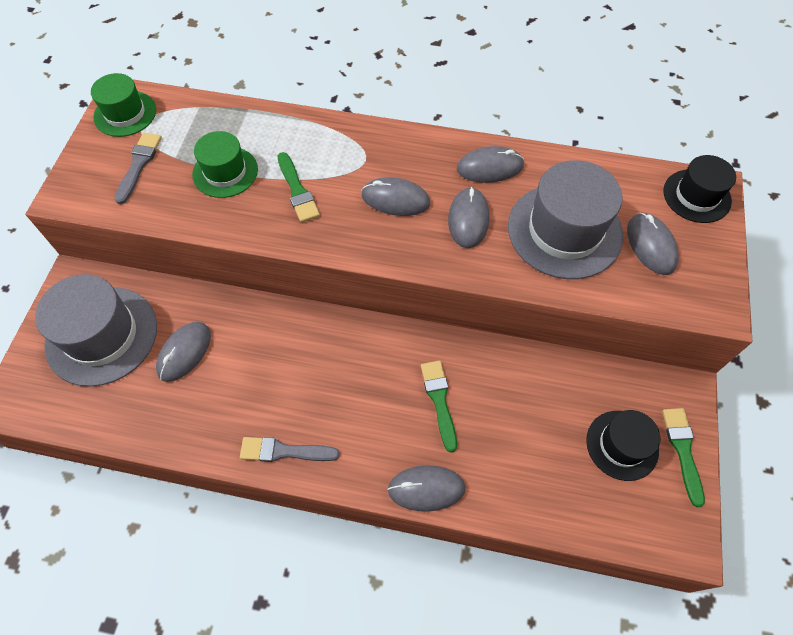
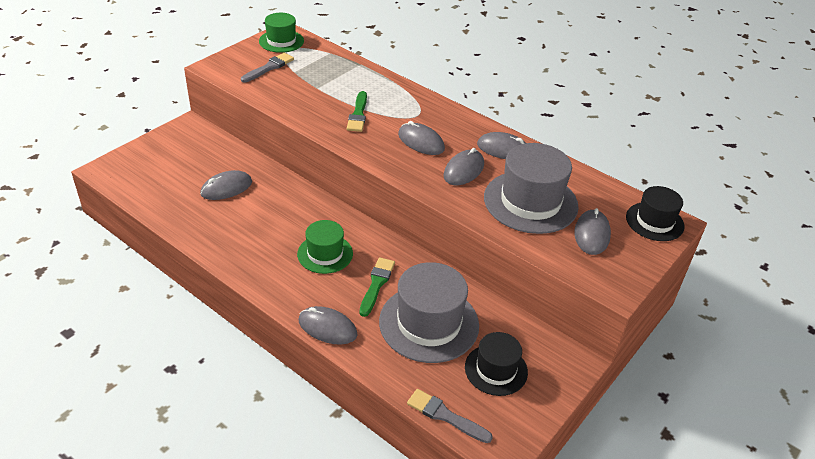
camera: 25 degrees right, 20 degrees down
grey hat [35,274,157,387] -> grey hat moved to [379,262,479,363]
green hat [192,131,258,198] -> green hat moved to [297,220,353,274]
grey brush [240,437,340,462] -> grey brush moved to [407,389,493,443]
green brush [662,408,705,507] -> none

